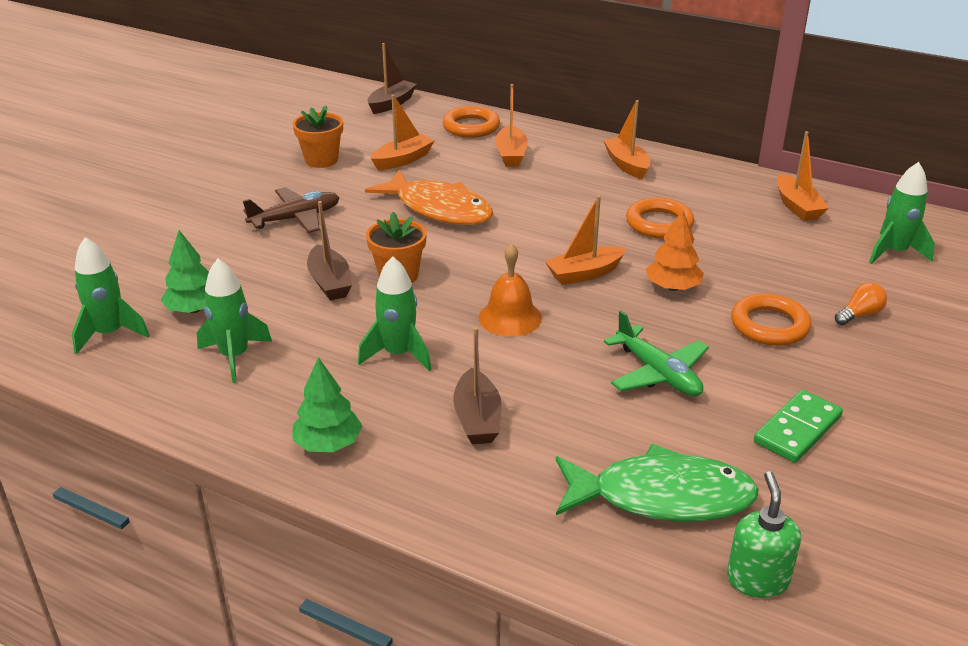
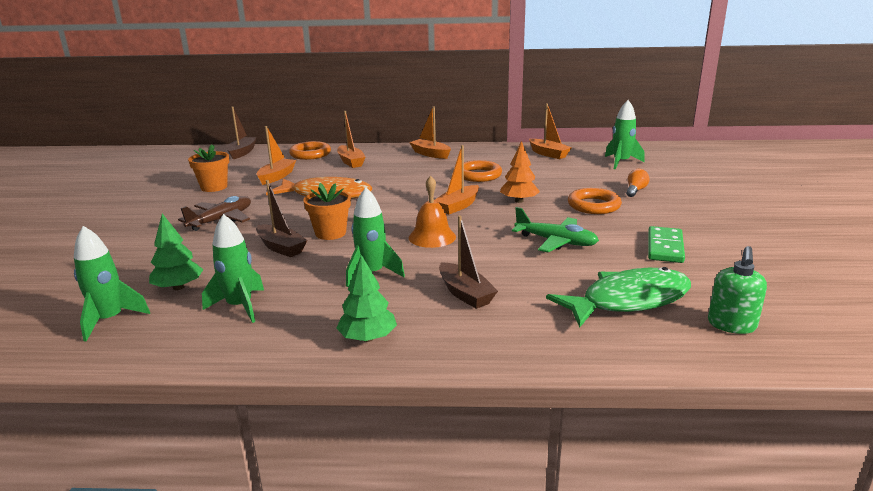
camera: 25 degrees left, 10 degrees down
green soap dispenser [727,471,801,598] -> green soap dispenser turned 135 degrees counterclockwise [708,246,767,334]

